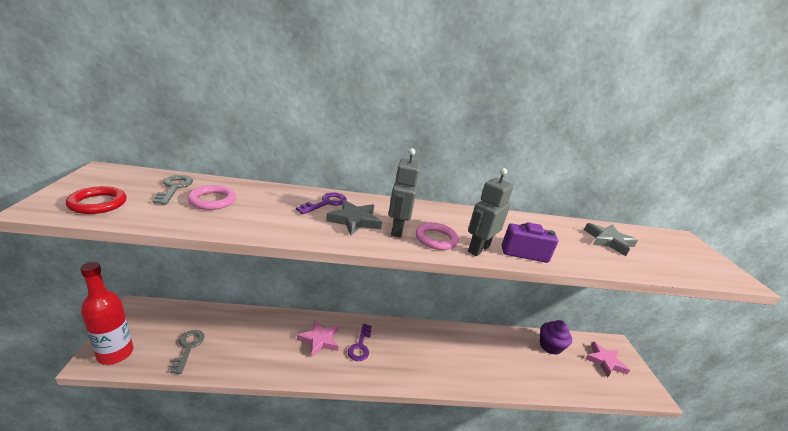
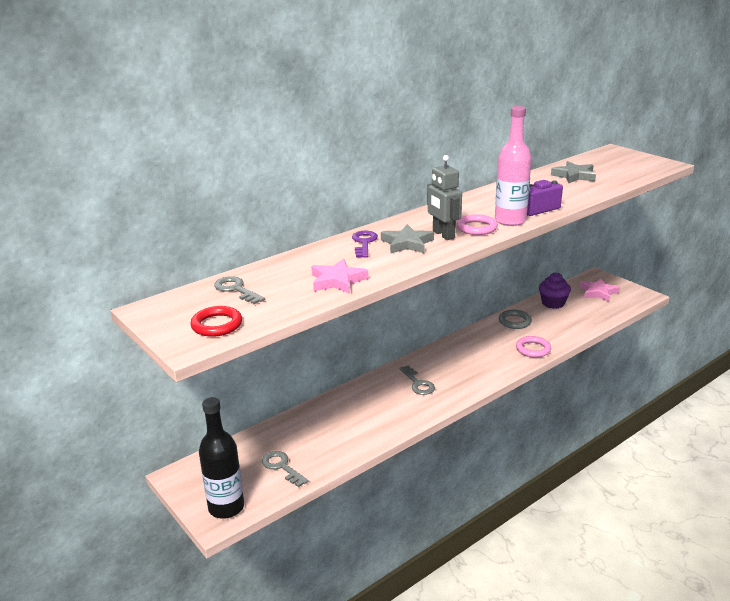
camera: 30 degrees left, 0 degrees up
red bottle [80,262,133,365] -> black bottle [199,397,244,519]
pink ring [187,185,236,210] -> pink ring moved to [516,336,551,358]
pink star [297,319,339,357] -> pink star moved to [311,259,368,294]
purple key [348,324,371,361] -> grey key [399,365,435,395]
grey robot [468,168,514,256] -> pink bottle [495,106,532,226]
none -> grey ring [499,310,532,329]

